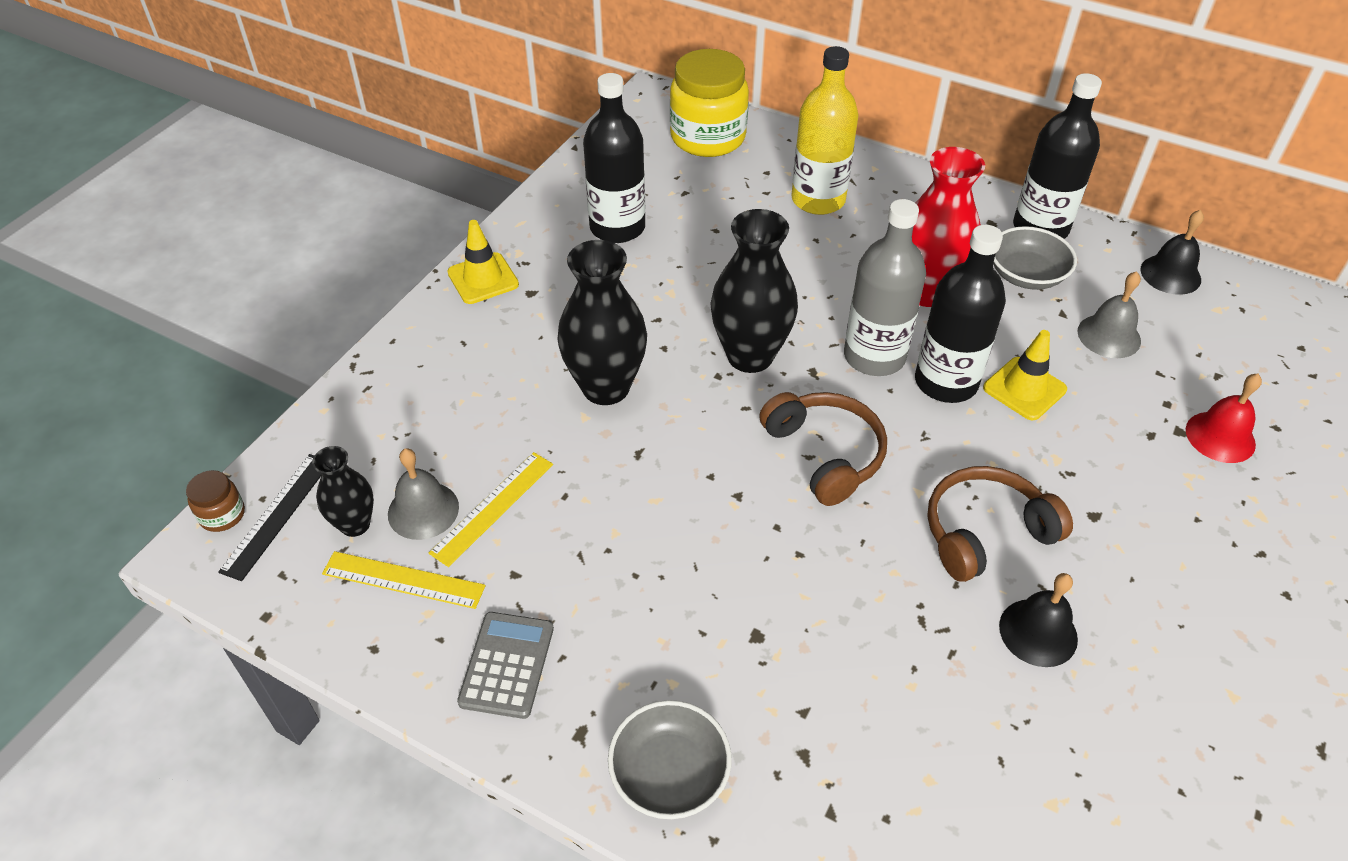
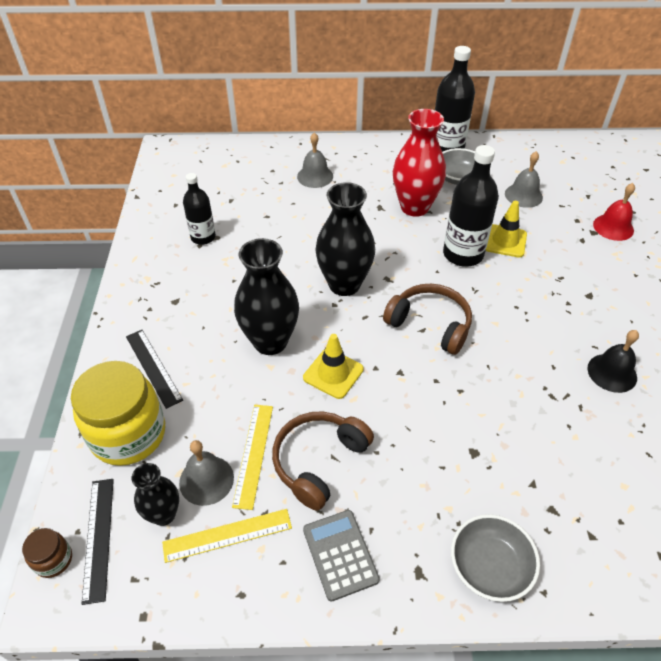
camera: 30 degrees left, 0 degrees up
yellow traffic cone [447,220,519,304] -> yellow traffic cone moved to [303,334,364,399]
black bottle [583,73,645,243] -> black bottle [183,173,216,245], size x0.63
yellow jar [670,49,749,157] -> yellow jar moved to [71,361,165,466]
yellow bottle [791,46,859,215] -> grey bell [297,132,333,188]
grey bottle [844,199,926,376] -> none
brown headphones [928,466,1073,582] -> brown headphones moved to [272,411,374,511]
black bell [1140,210,1204,295] -> none
none -> black ruler [126,330,183,409]

